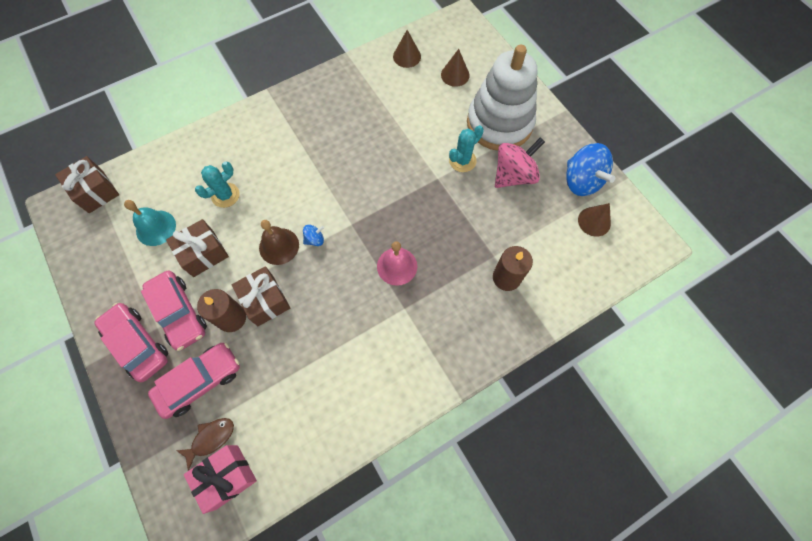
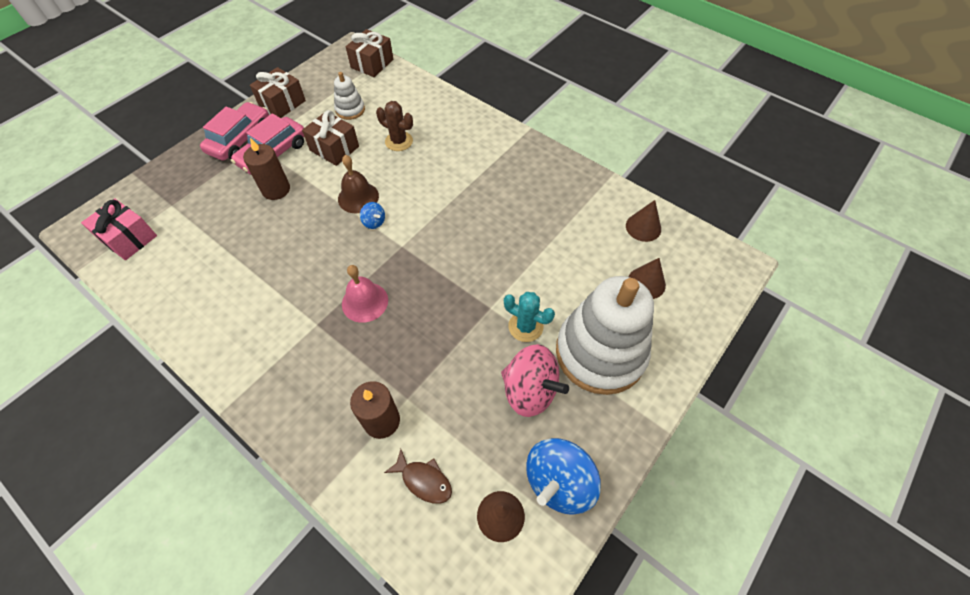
camera: 70 degrees right, 10 degrees down
turquoise bell [124,200,176,246] -> white stacking toy [334,72,365,120]
pink car [148,342,240,419] -> none
brown fish [176,418,234,471] -> brown fish moved to [384,449,452,504]
turquoise cactus [195,161,240,208] -> brown cactus [376,101,413,151]
brown gift [232,266,290,326] -> brown gift moved to [250,67,306,118]

